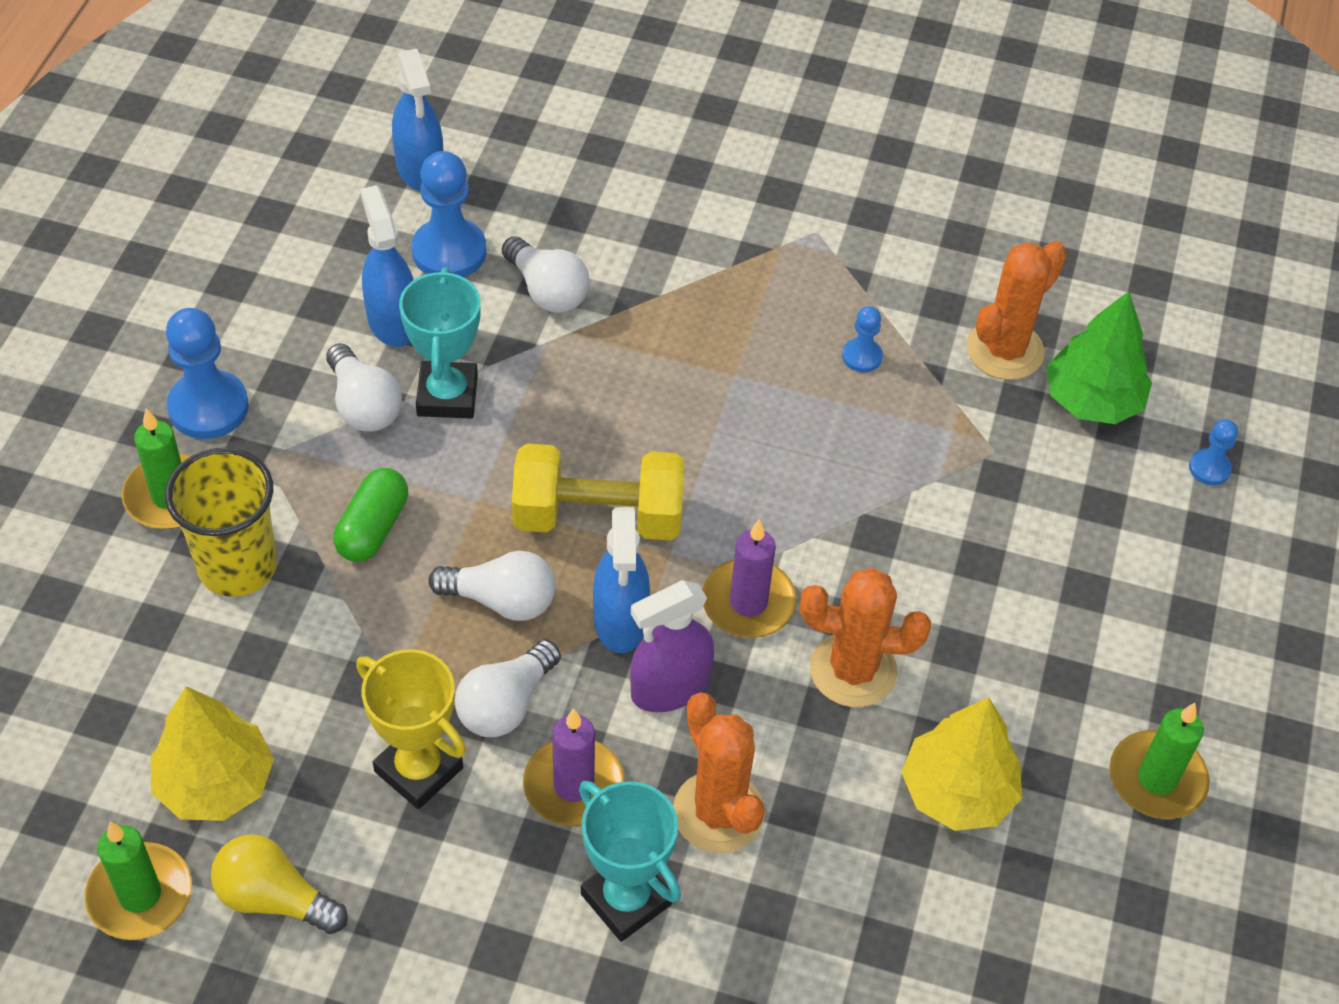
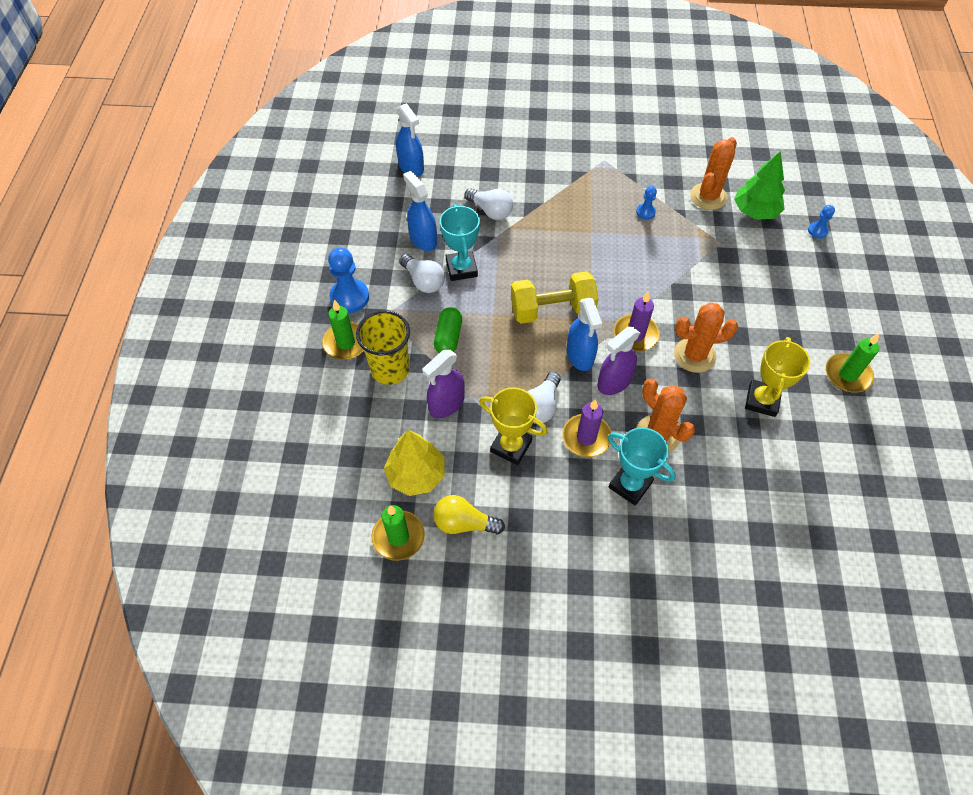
camera: 10 degrees left, 5 degrees up
blue pawn [412,151,486,277] -> none
white light bulb [429,551,556,621] -> none
yellow tree [901,697,1022,831] -> yellow trophy [745,337,810,417]
none -> purple spray bottle [422,350,465,418]

